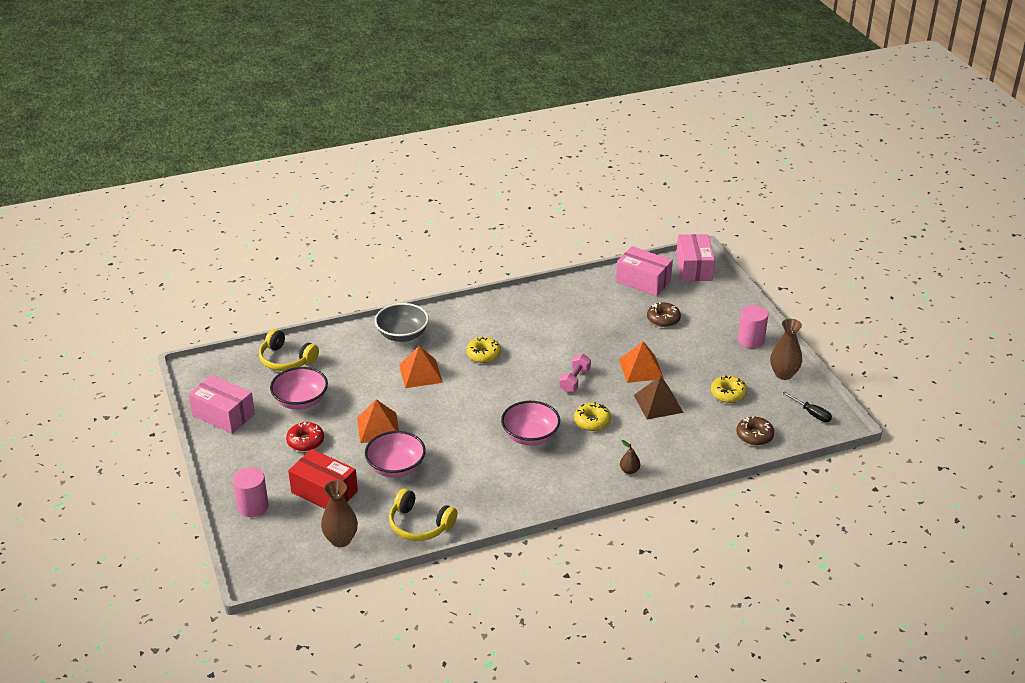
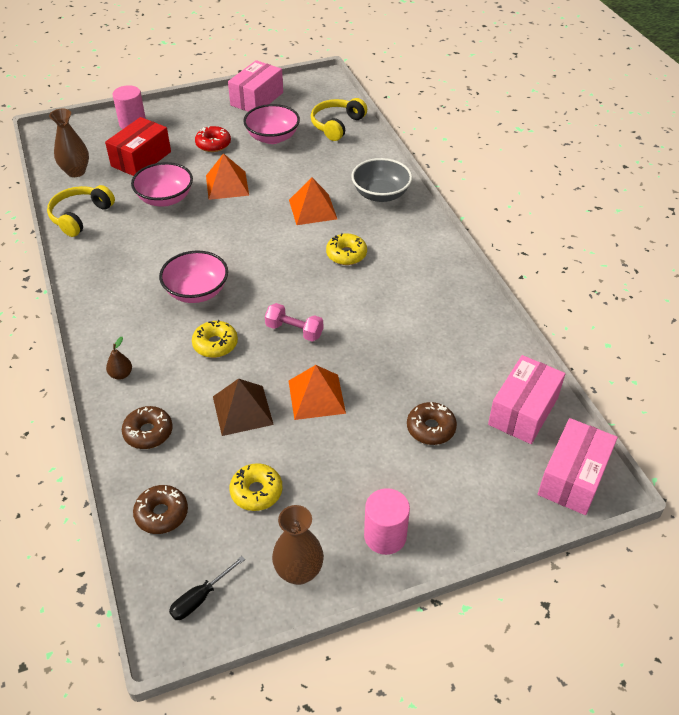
camera: 90 degrees right, 10 degrees up
pink box [676,234,715,281] -> pink box turned 60 degrees counterclockwise [538,418,618,515]
none -> brown donut [122,406,173,449]

